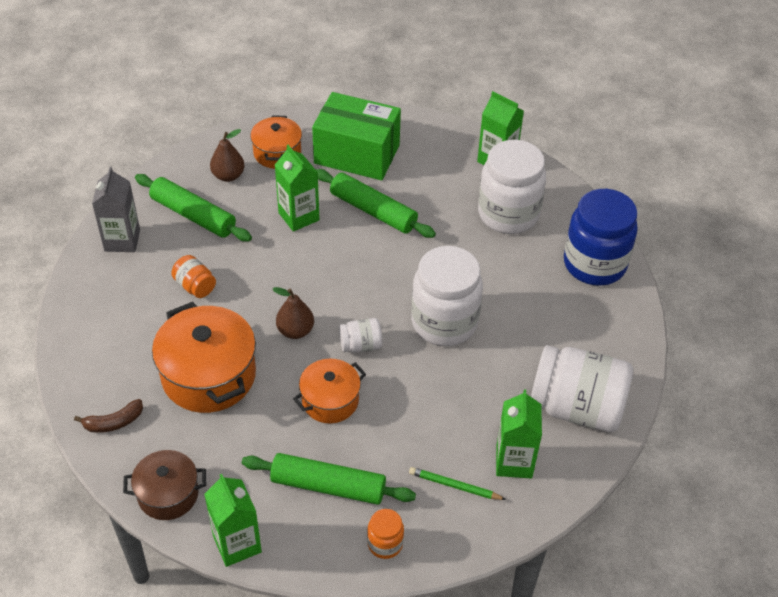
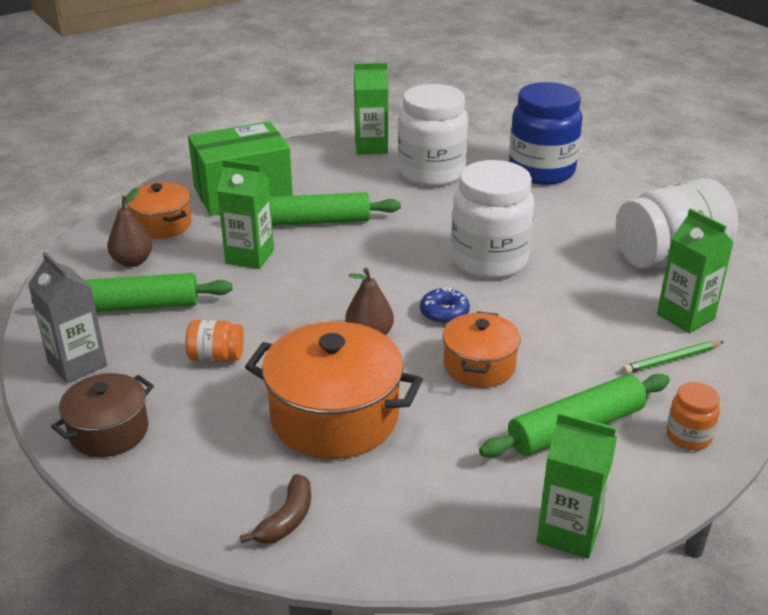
camera: 40 degrees left, 15 degrees down
brown pot [123,450,206,520] -> brown pot moved to [51,373,154,457]
white jar [339,318,382,353] -> blue donut [420,287,470,324]

